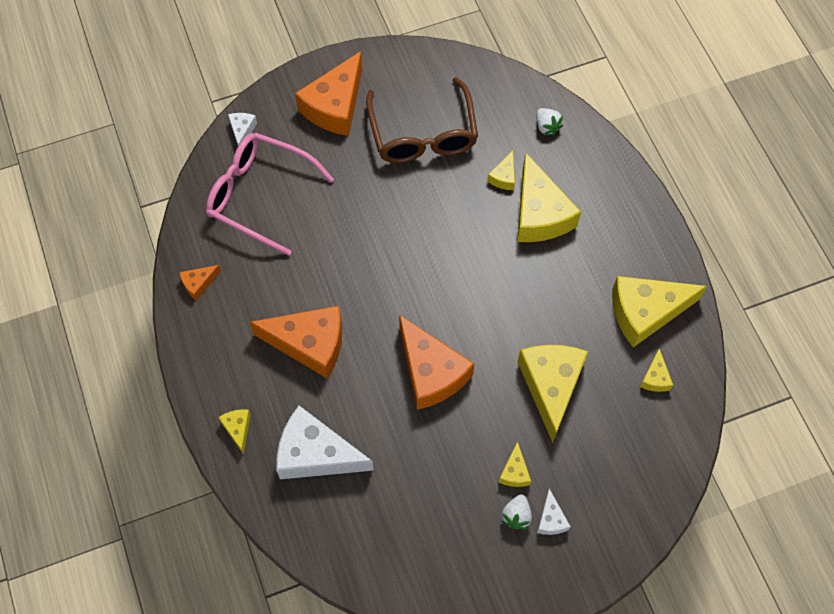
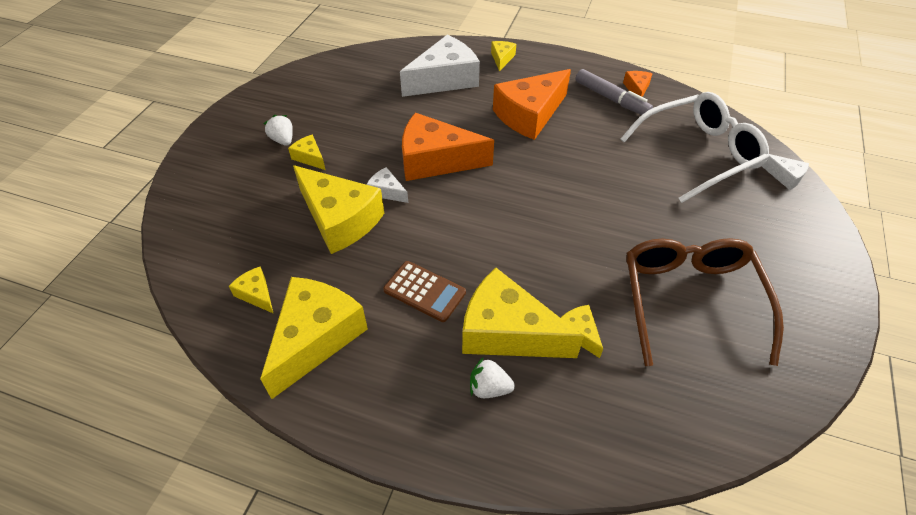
camera: 130 degrees right, 15 degrees down
pink glasses [206,133,334,256] -> white glasses [620,92,769,203]
yellow cheese [218,409,251,454] -> yellow cheese turned 105 degrees counterclockwise [491,41,516,71]
orange cheese [295,51,363,136] -> none
brown glasses [366,77,478,163] -> brown glasses turned 60 degrees clockwise [626,238,784,366]
white strawberry [537,108,563,135] -> white strawberry moved to [470,357,515,398]
white cheese [537,489,571,535] -> white cheese moved to [366,167,408,203]
none -> brown calculator [383,261,466,322]
none -> grey marker [576,69,653,115]

